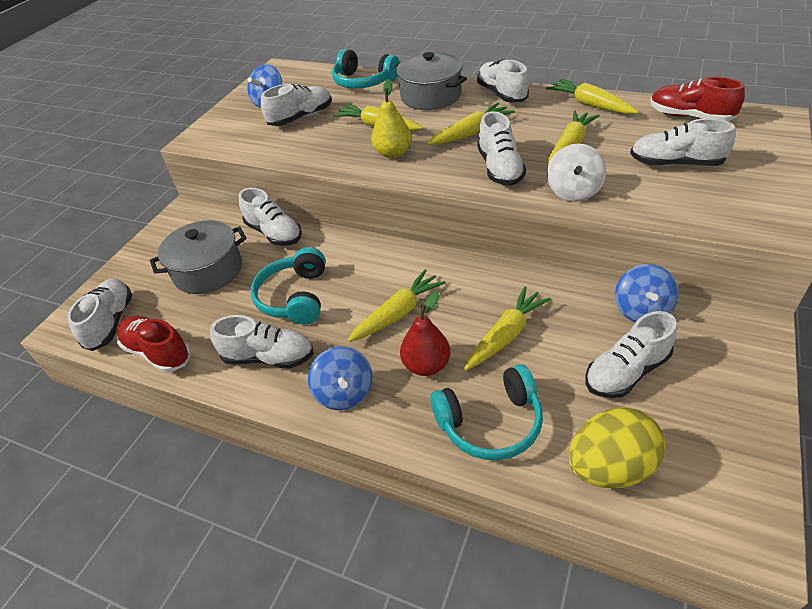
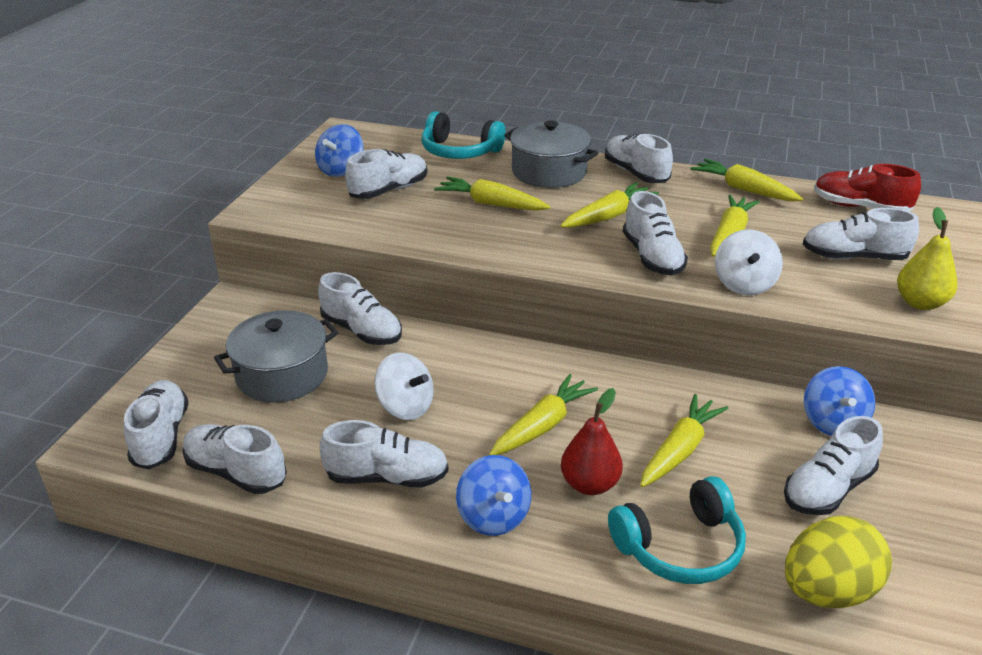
camera: 10 degrees left, 10 degrees down
red shoe [117,316,191,373] -> white shoe [182,424,287,494]
turquoise headphones [251,247,326,325] -> white spinning top [374,353,434,420]
yellow pear [371,79,411,158] -> yellow pear moved to [897,207,957,310]

